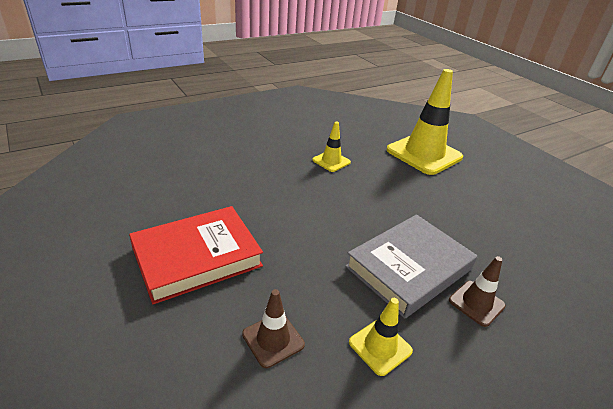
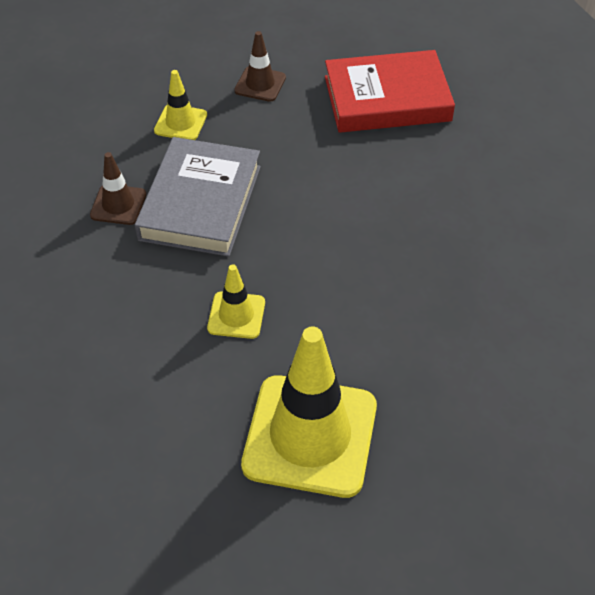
camera: 145 degrees right, 15 degrees up
red book [129,206,263,304] -> red book turned 60 degrees clockwise [325,50,455,133]
yellow traffic cone [312,122,351,172] -> yellow traffic cone moved to [207,264,265,339]

